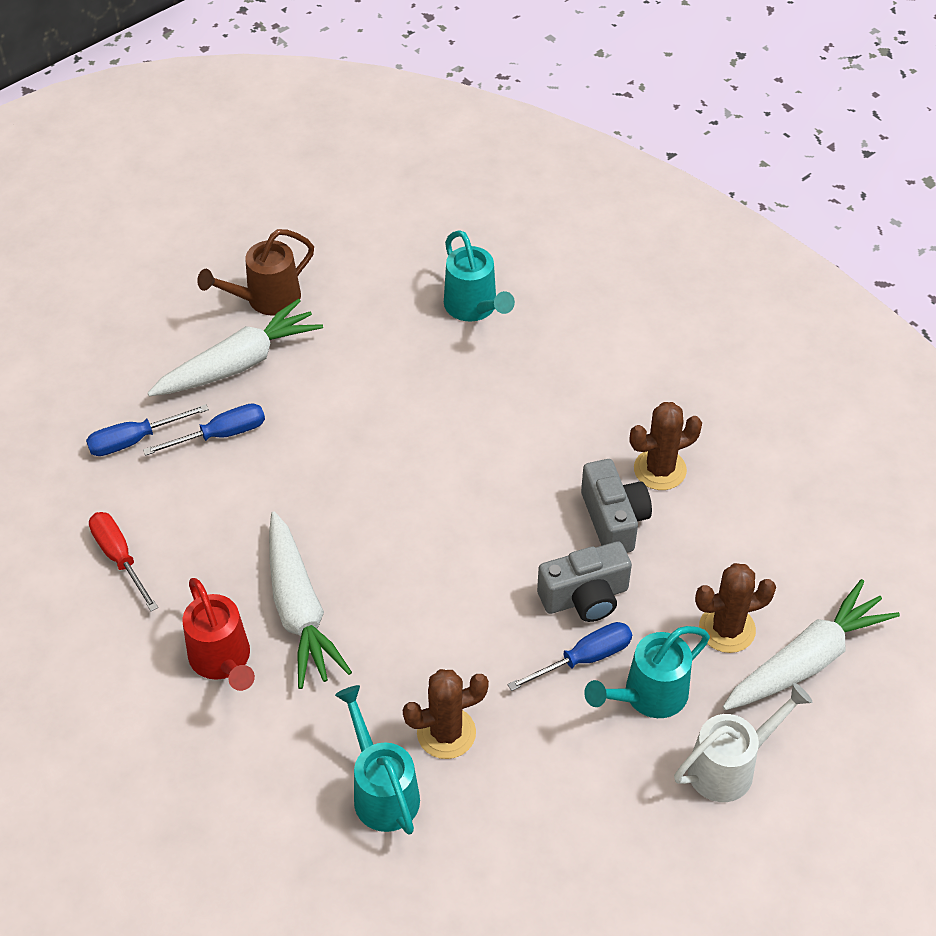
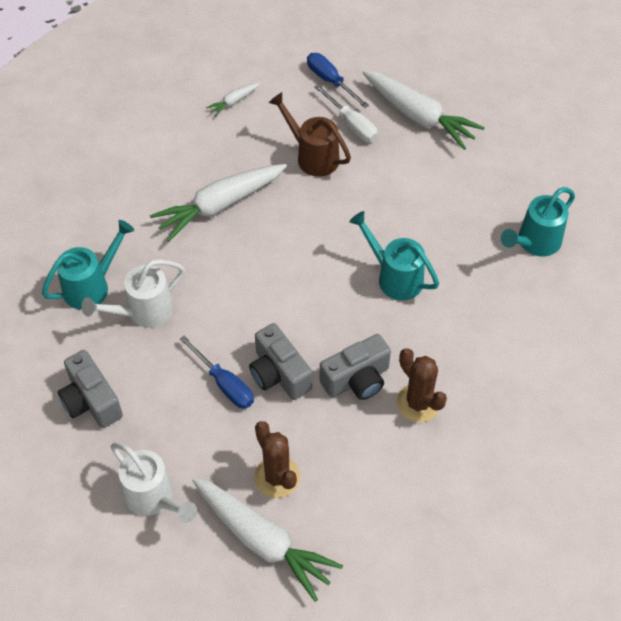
camera: 75 degrees right, 5 degrees up
red screwdriver [89,512,158,611] -> white carrot [206,82,260,117]
blue screwdriver [143,403,265,456] -> white screwdriver [314,84,378,142]
red watering can [183,578,255,691] -> none
brown watering can [197,229,314,316] -> brown watering can moved to [269,92,351,177]
brown cactus [403,669,489,759] -> white watering can [82,259,185,328]
turquoise watering can [584,626,710,718] -> turquoise watering can moved to [349,211,439,300]
none -> grey camera [58,350,123,428]

